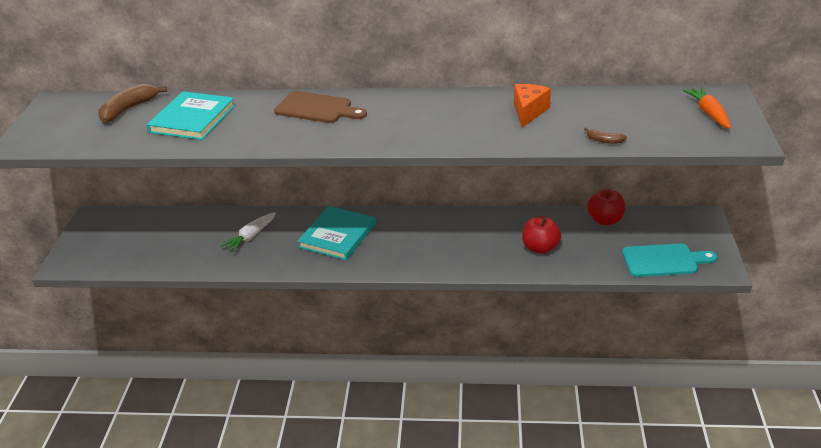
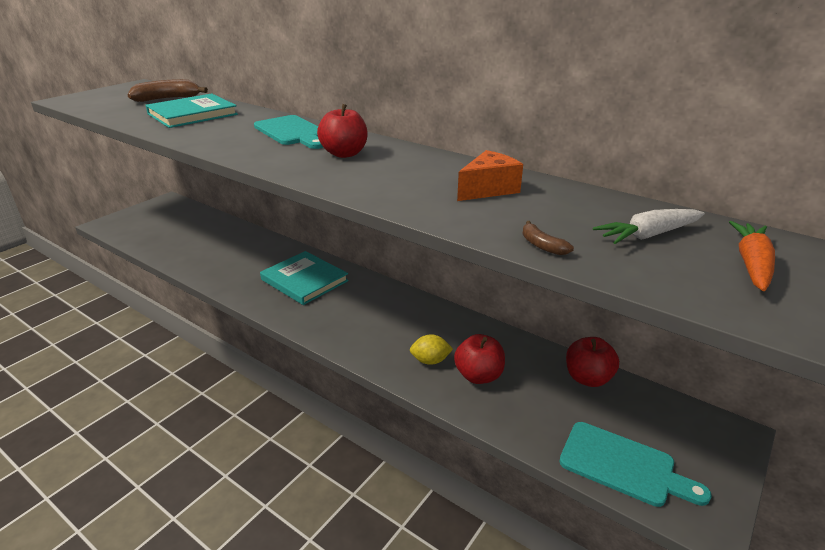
camera: 30 degrees right, 5 degrees down
white carrot [220,212,276,252] -> white carrot moved to [593,209,705,244]
brown cutting board [274,91,367,123] -> turquoise cutting board [254,115,323,149]
turquoise book [298,206,376,260] -> turquoise book turned 75 degrees clockwise [260,251,349,305]
none -> red apple [317,104,368,158]
none -> yellow lemon [410,334,453,365]

